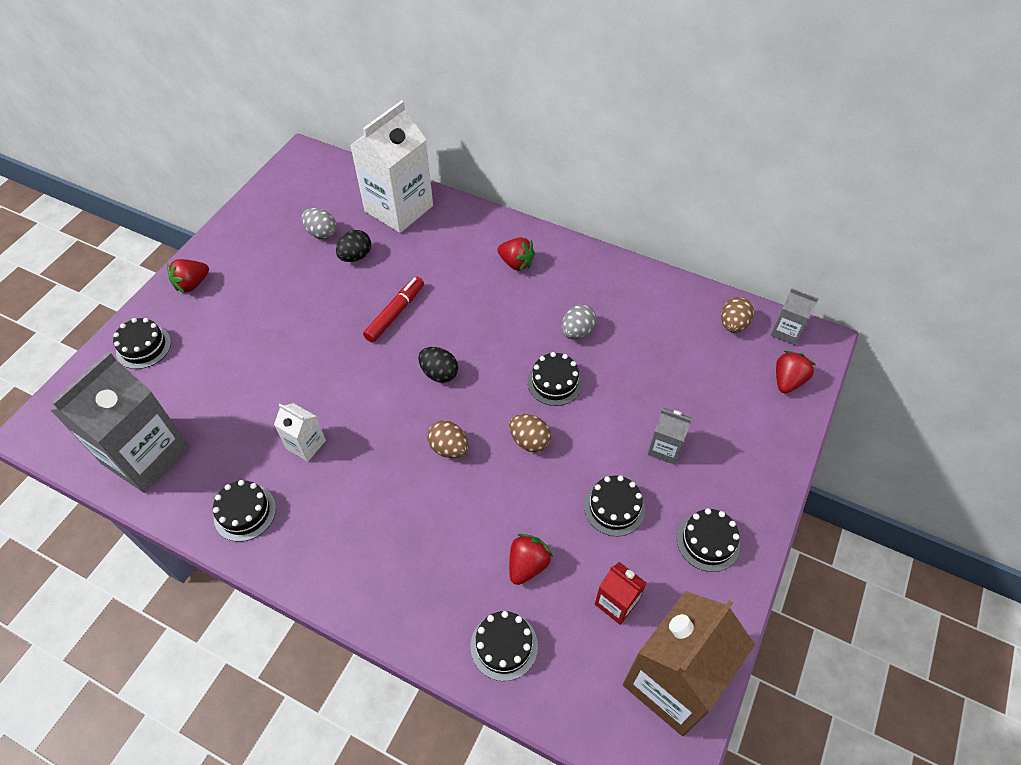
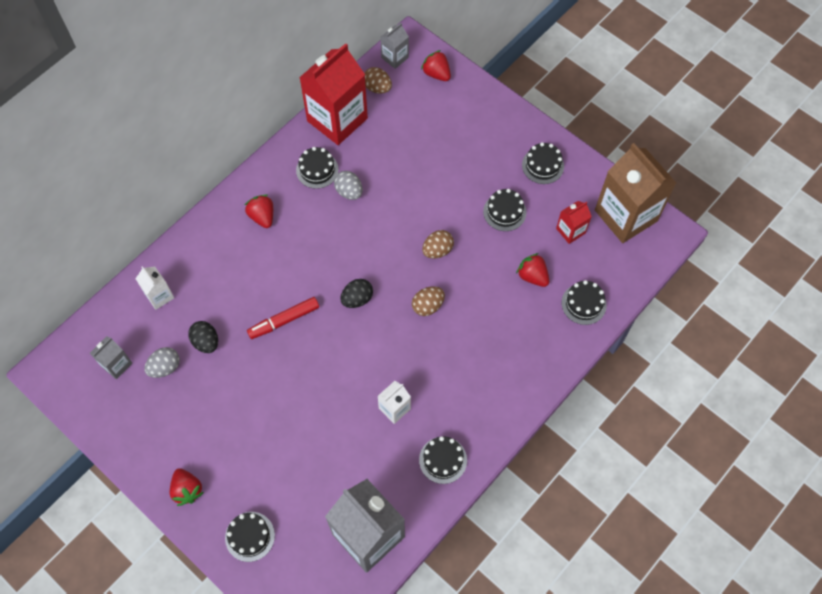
camera: 75 degrees left, 10 degrees up
white carton [350,100,433,233] -> white carton [135,266,174,310], size x0.47
red marker [363,276,424,342] -> red marker turned 75 degrees counterclockwise [247,297,319,339]
red strawberry [497,237,535,272] -> red strawberry turned 75 degrees counterclockwise [245,194,273,228]
black cake [527,352,582,406] -> black cake moved to [296,147,338,189]
grey carton [648,408,692,465] -> grey carton moved to [90,336,132,379]
none -> red carton [299,43,368,145]

